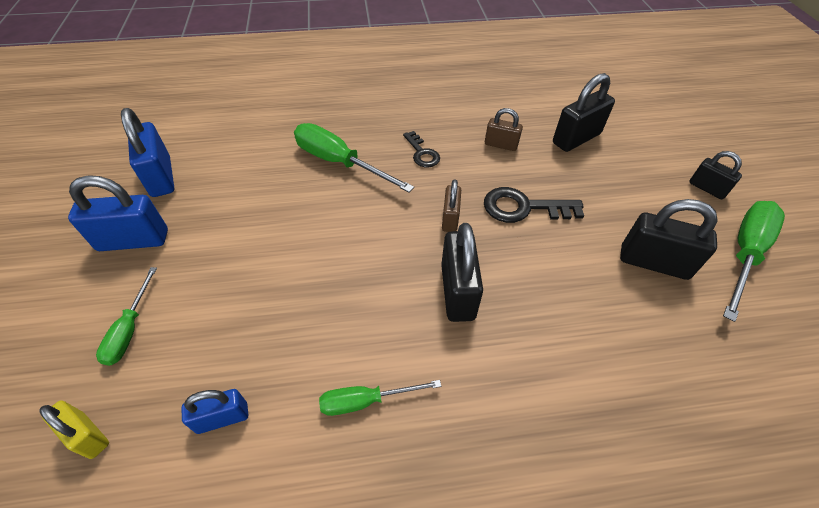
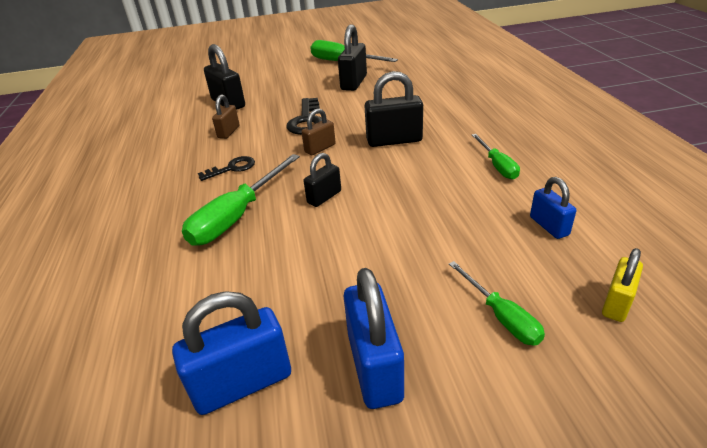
camera: 90 degrees left, 15 degrees down
green screwdriver [96,267,157,366] -> green screwdriver turned 60 degrees clockwise [449,261,545,346]
brown padlock [442,179,461,232] -> brown padlock turned 45 degrees counterclockwise [301,108,336,155]
black padlock [689,151,742,199] -> black padlock moved to [303,153,341,207]

